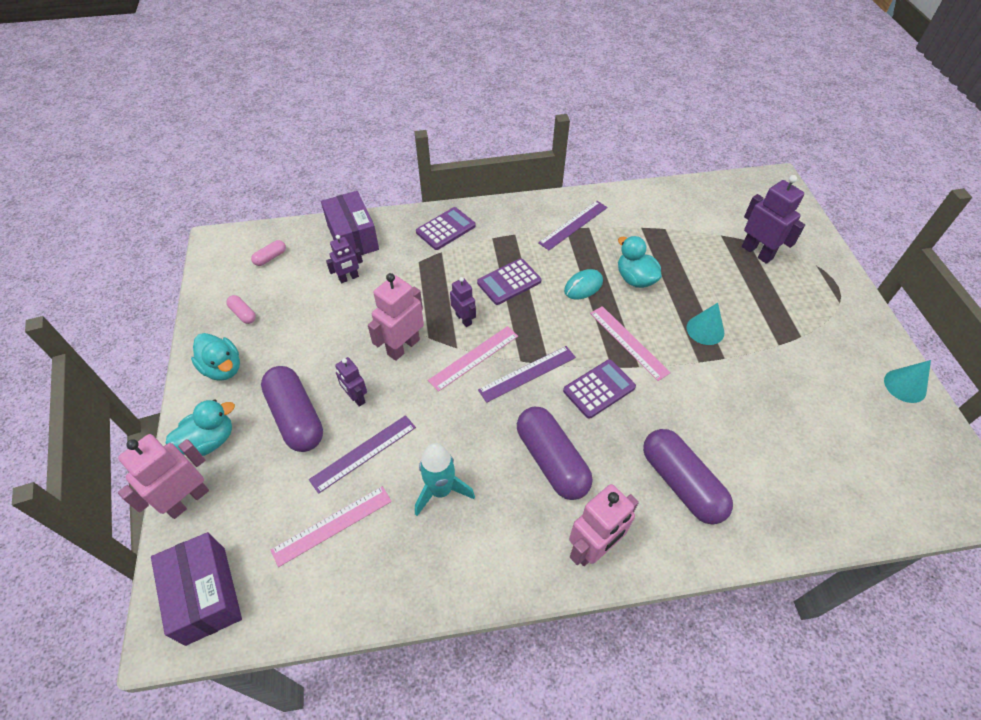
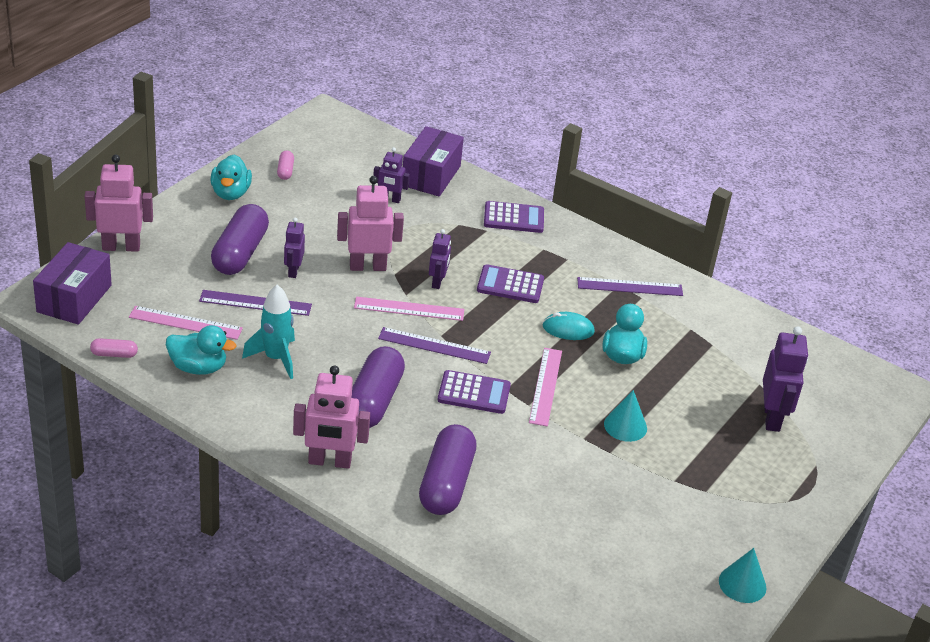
camera: 40 degrees right, 15 degrees down
turquoise duck [166,400,235,456] -> turquoise duck moved to [166,325,236,375]
pink capsule [251,240,286,266] -> pink capsule moved to [90,338,138,358]

